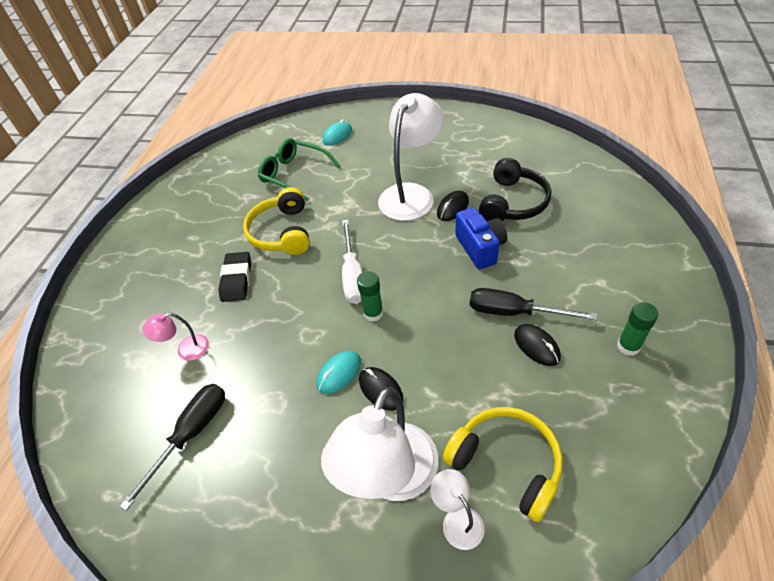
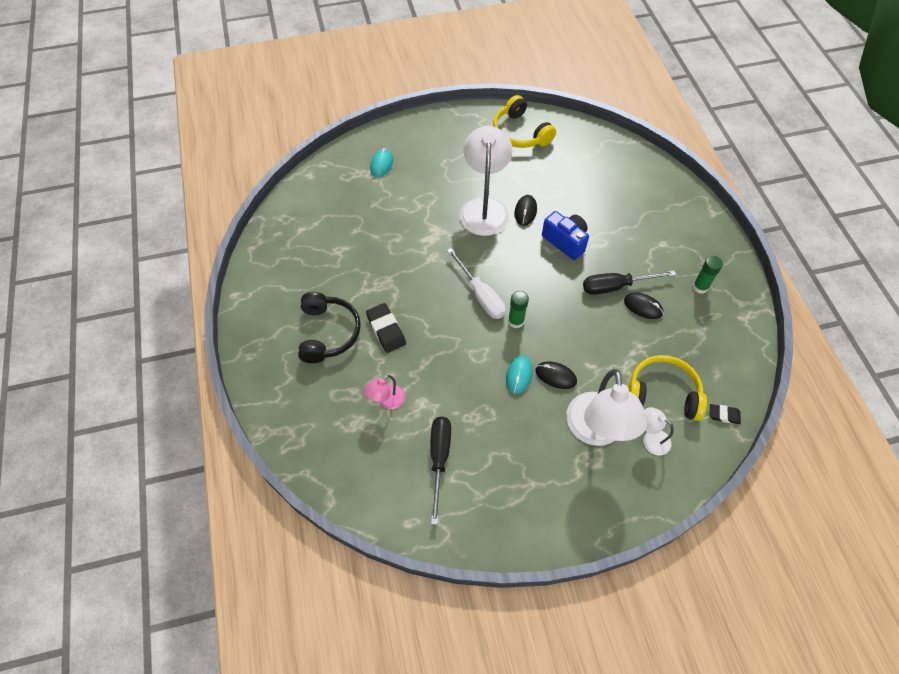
camera: 30 degrees left, 10 degrees up
yellow headphones [243,187,310,255] -> yellow headphones moved to [493,95,556,148]
green glasses [258,138,340,201] -> none
black headphones [479,158,551,221] -> black headphones moved to [298,292,361,363]
none -> black eraser [710,404,741,424]

